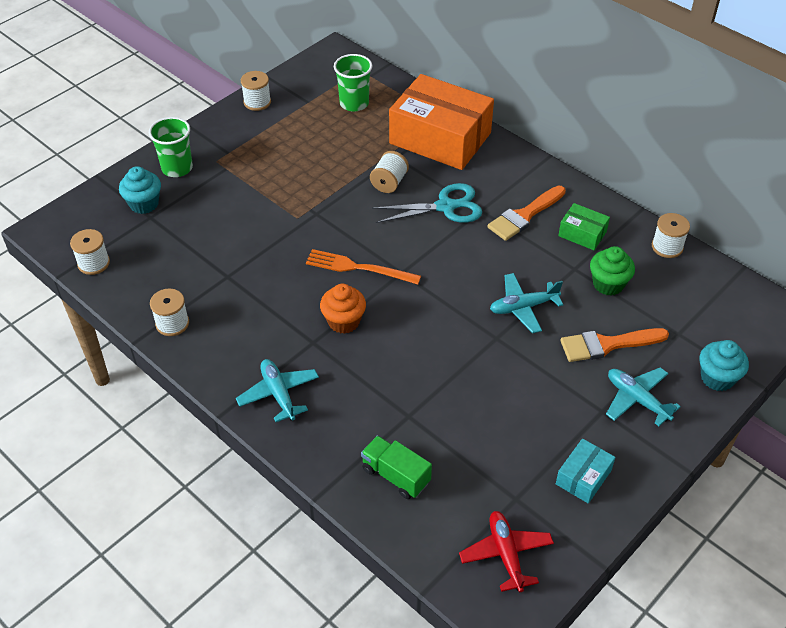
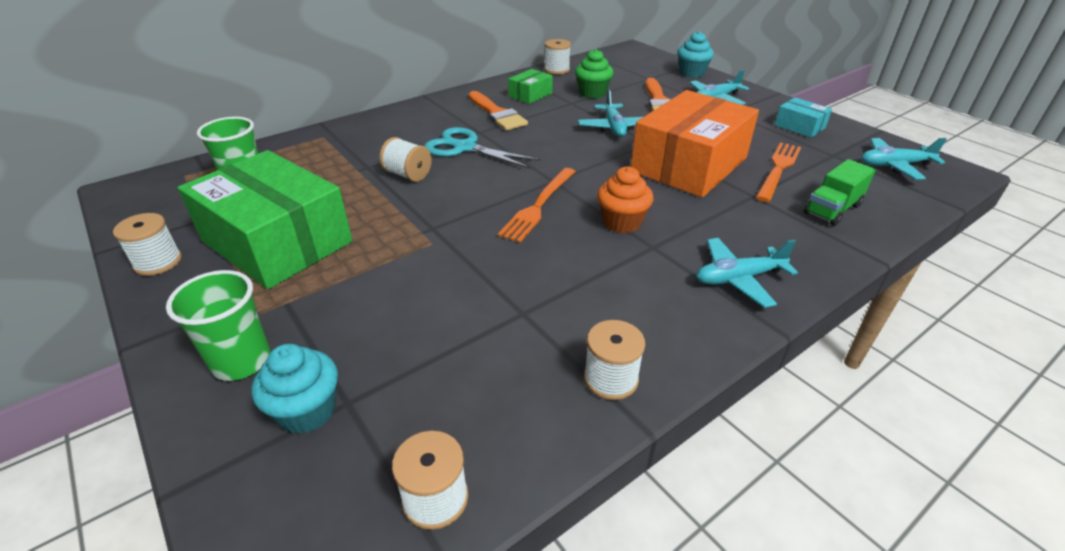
camera: 80 degrees left, 10 degrees down
turquoise scissors [372,183,482,223] -> turquoise scissors turned 60 degrees counterclockwise [425,127,540,169]
orange box [389,74,494,170] -> orange box moved to [631,90,759,198]
red plane [459,511,554,592] -> turquoise plane [861,138,947,180]
none -> green box [178,150,353,289]
none -> orange fork [756,142,801,202]

